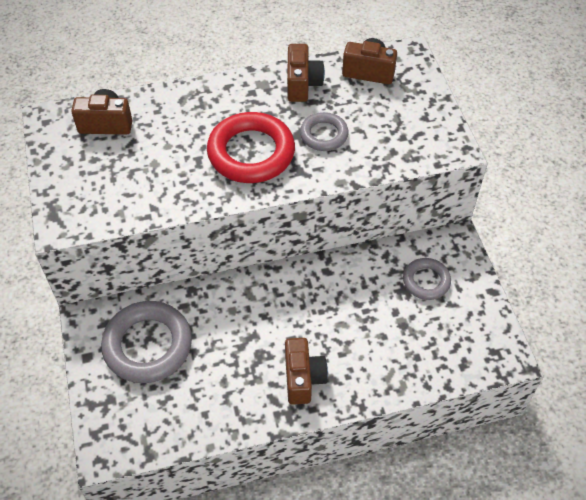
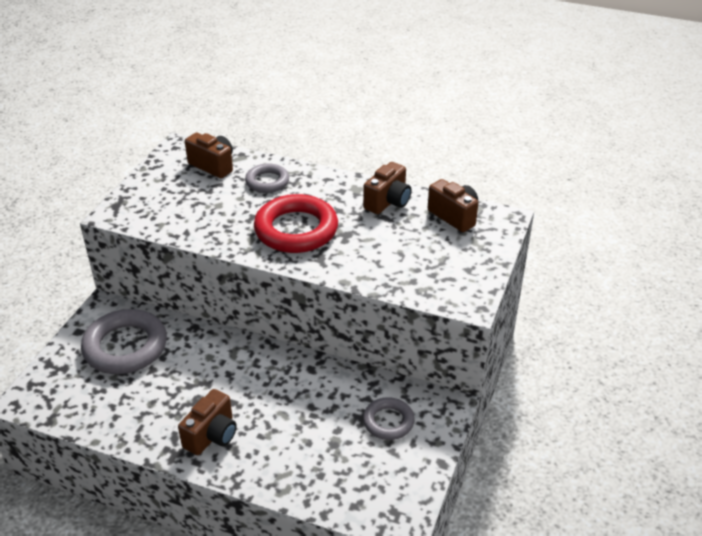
camera: 35 degrees right, 15 degrees down
grey ring [300,112,349,151] -> grey ring moved to [245,164,289,193]

